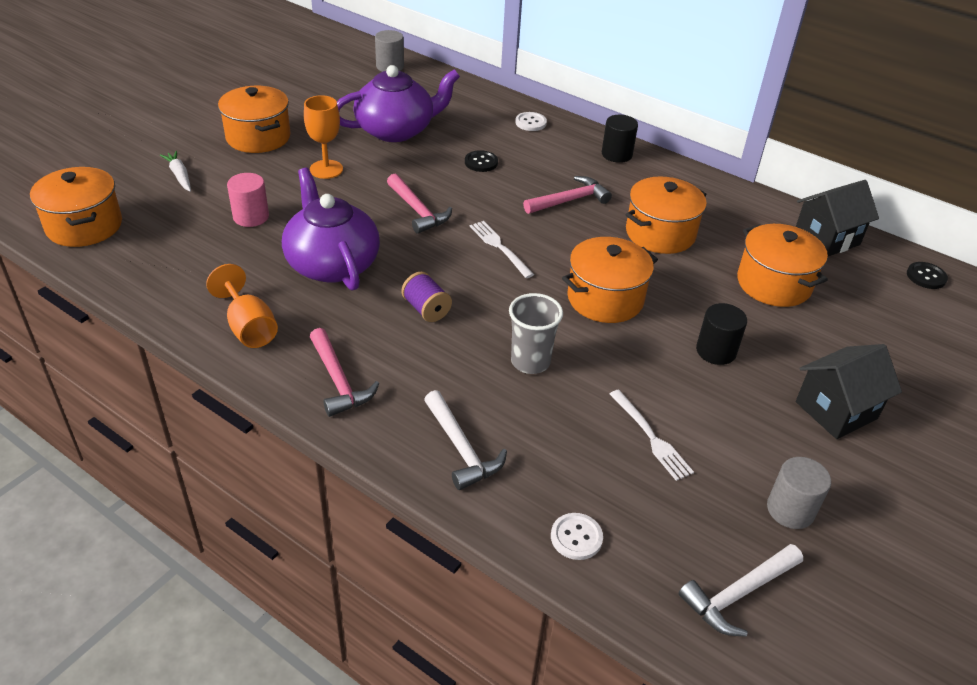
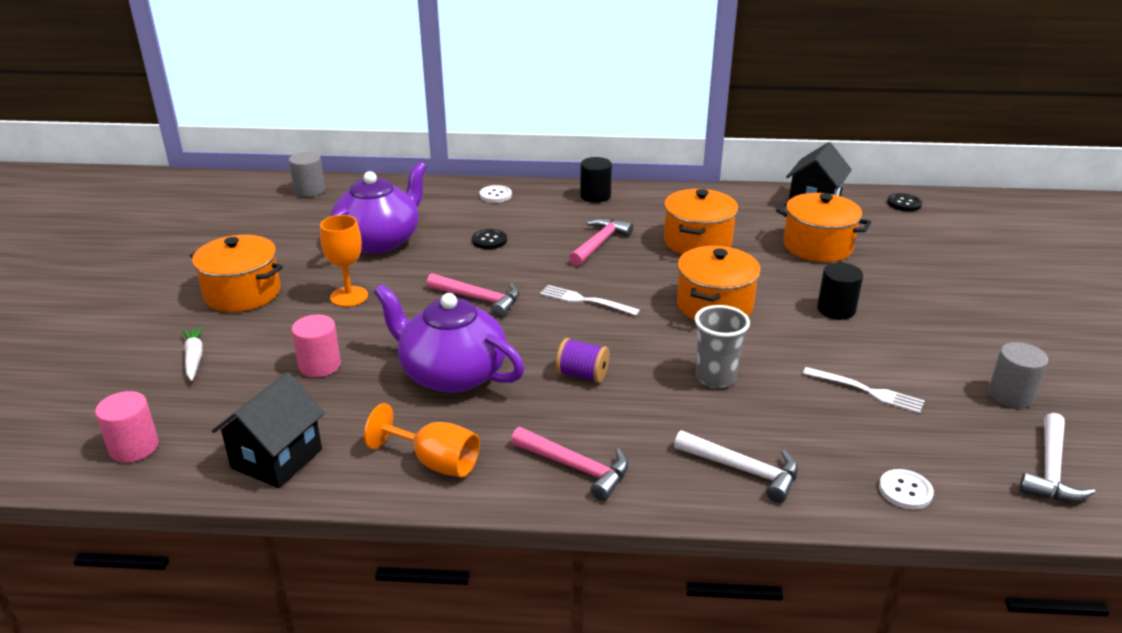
camera: 30 degrees left, 10 degrees down
orange pot [30,167,122,247] -> pink cylinder [95,391,159,463]
white carrot [160,151,191,192] -> white carrot turned 45 degrees clockwise [182,326,204,381]
black house [796,344,902,439] -> black house moved to [212,372,325,488]

